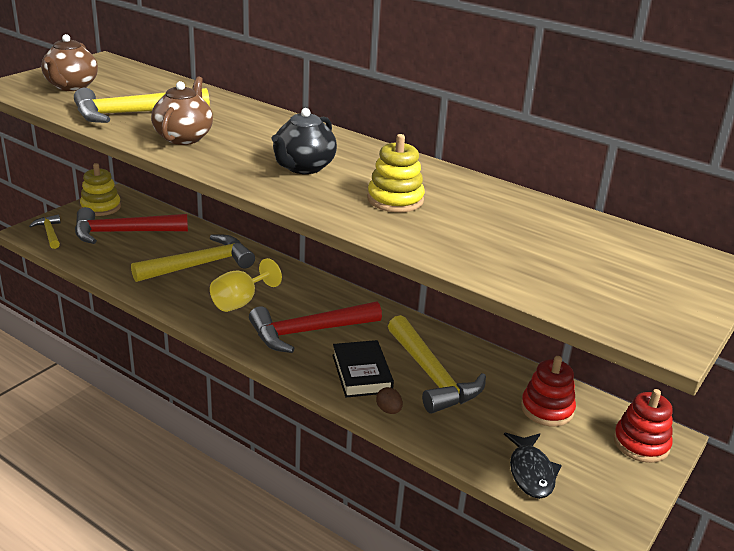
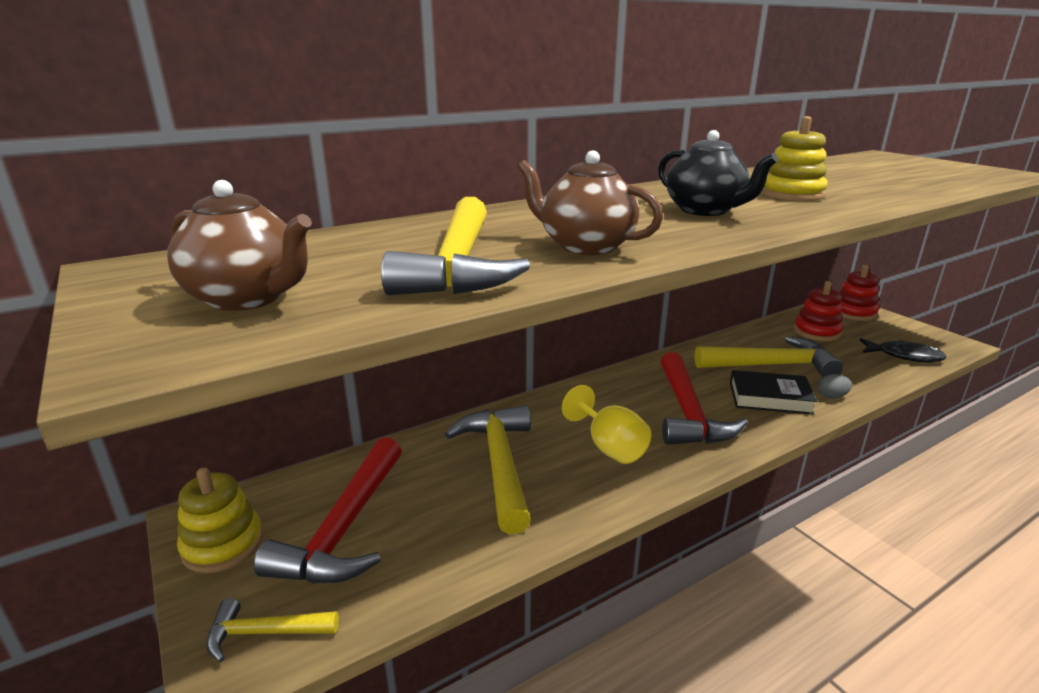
camera: 65 degrees left, 5 degrees down
brown egg [376,387,403,414] -> grey egg [818,374,852,399]

